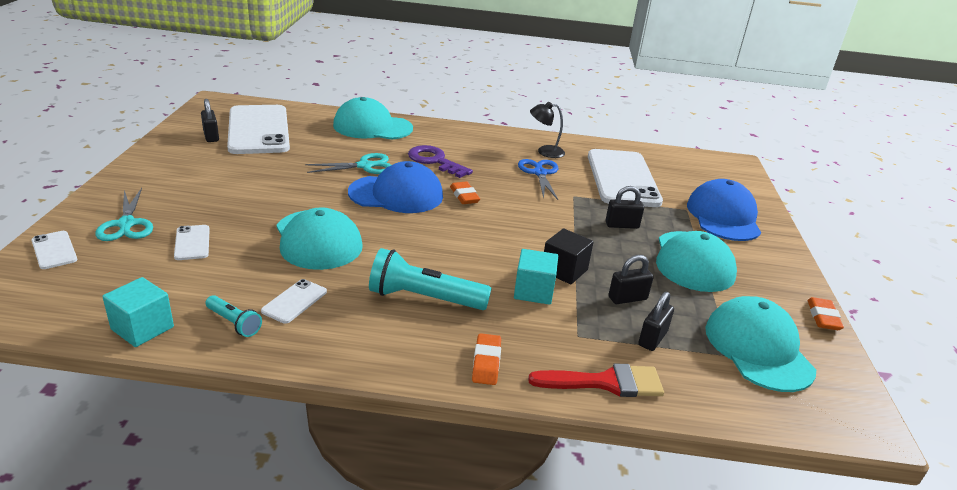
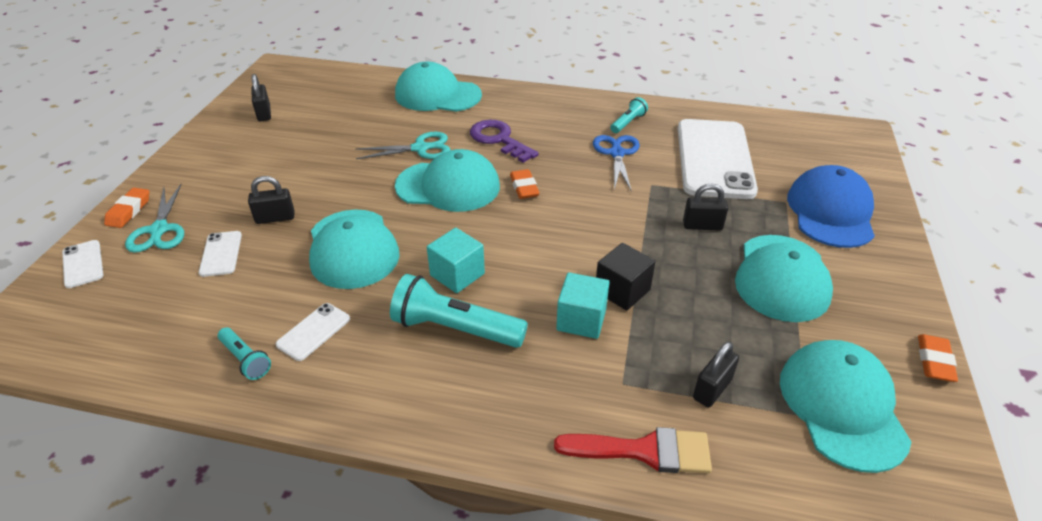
camera: 10 degrees right, 10 degrees up
turquoise cube [102,277,174,347] -> turquoise cube moved to [427,228,485,293]
white phone [227,105,290,154] -> none
blue cap [348,161,443,213] -> turquoise cap [395,149,500,212]
orange eraser [472,333,501,385] -> orange eraser moved to [104,188,149,228]
black lamp [530,102,565,158] -> turquoise flashlight [610,97,648,133]
black padlock [608,255,654,304] -> black padlock moved to [248,176,295,224]

